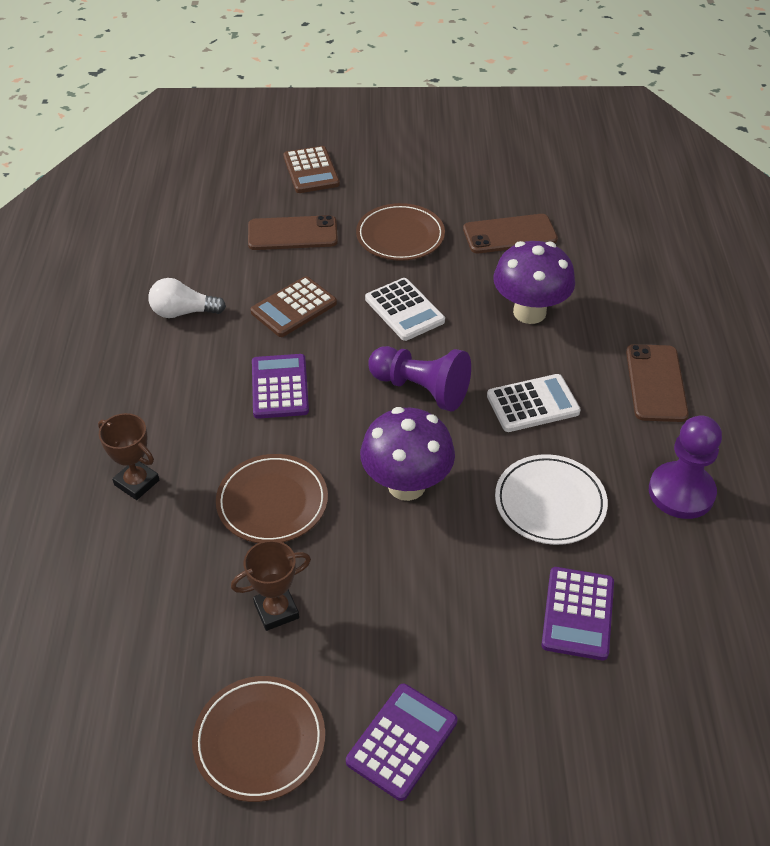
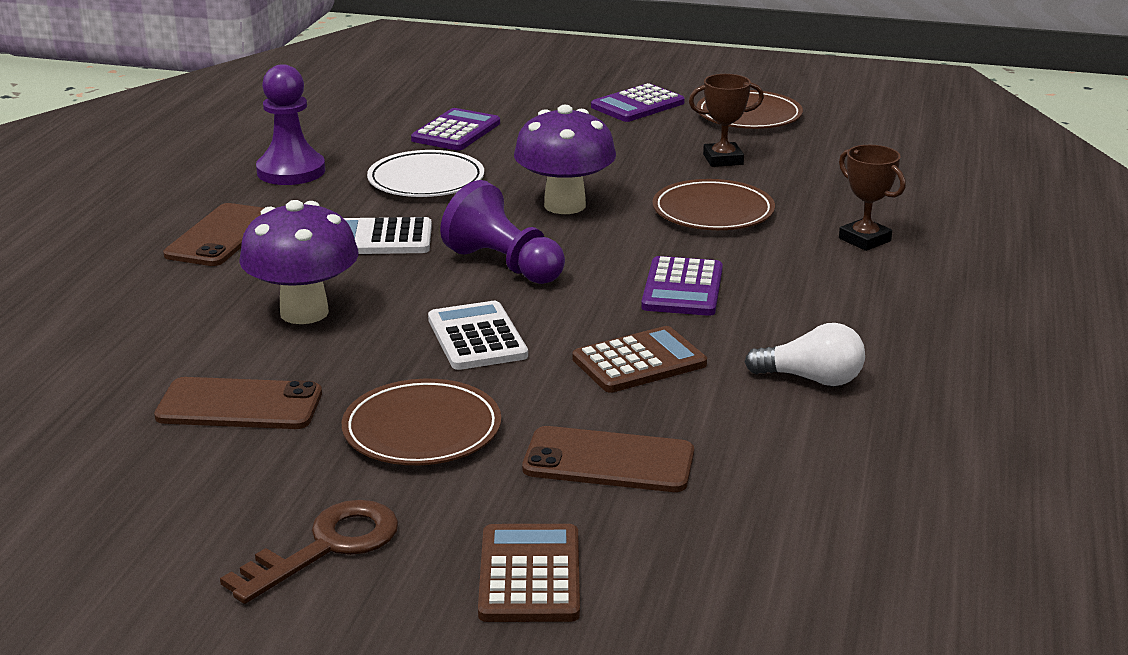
camera: 165 degrees left, 20 degrees down
none -> brown key [220,500,398,604]

